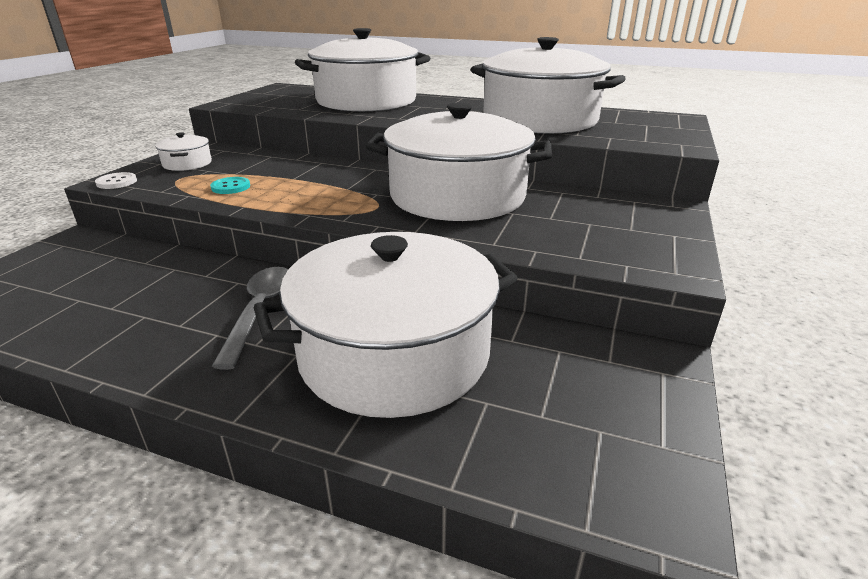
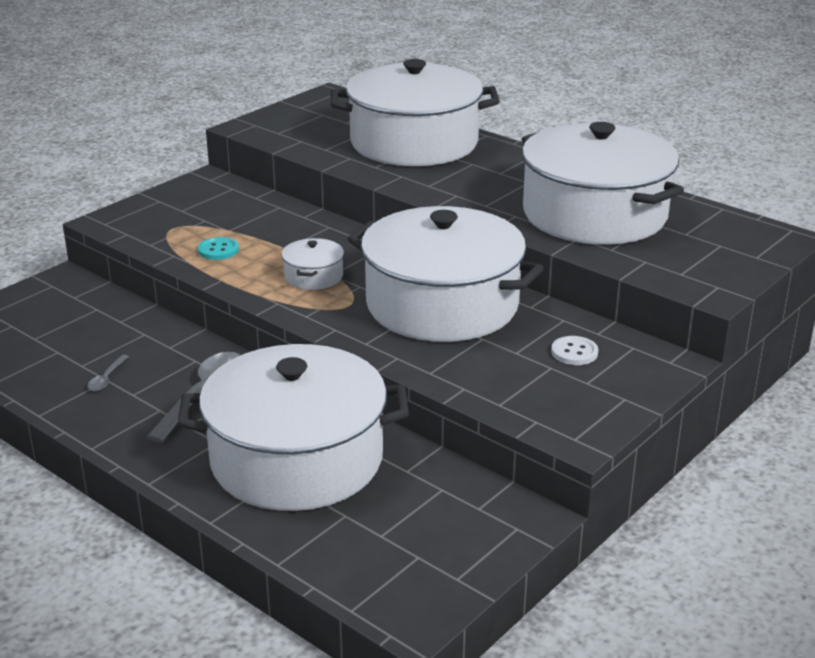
camera: 20 degrees right, 0 degrees up
white button [95,172,137,189] -> white button moved to [551,336,598,365]
white pot [155,132,212,171] -> white pot moved to [281,238,344,290]
none -> grey spoon [87,355,129,391]

